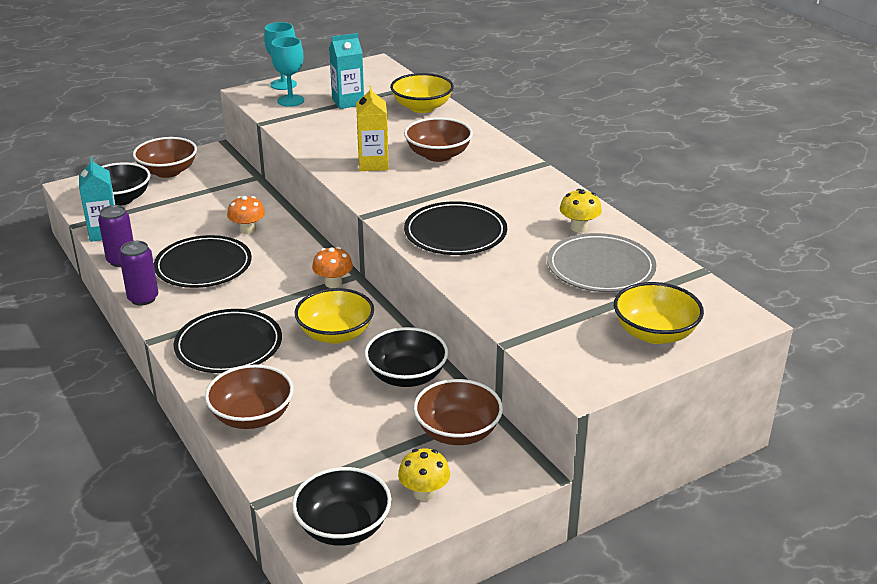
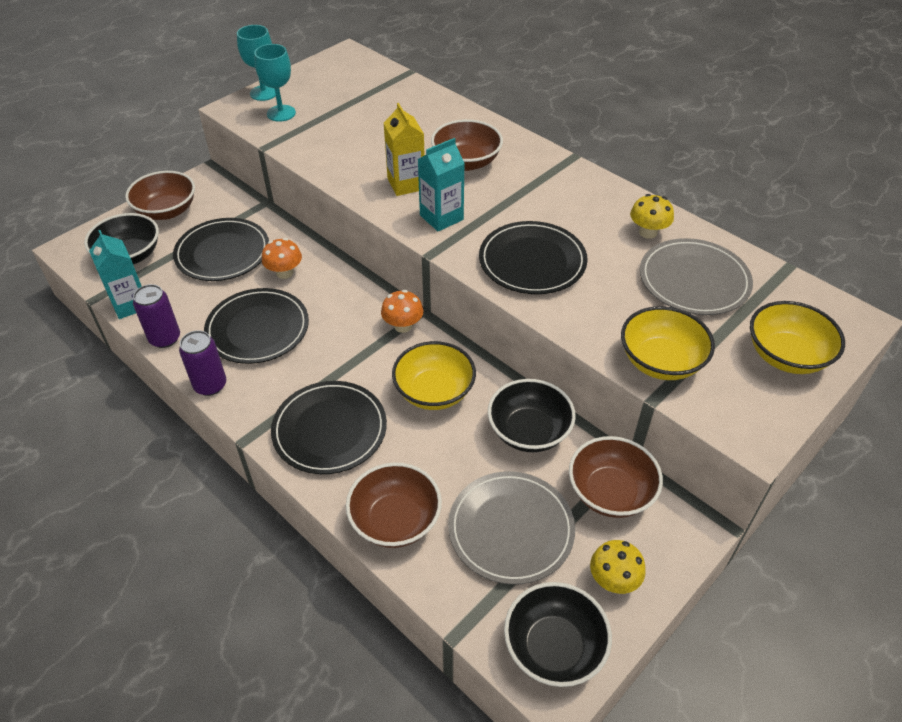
camera: 15 degrees left, 15 degrees up
turquoise carton [329,33,364,109] -> turquoise carton moved to [418,138,465,232]
yellow bowl [390,73,454,113] -> yellow bowl moved to [621,306,715,380]
none -> black plate [173,218,269,281]
none -> grey plate [448,471,575,585]

